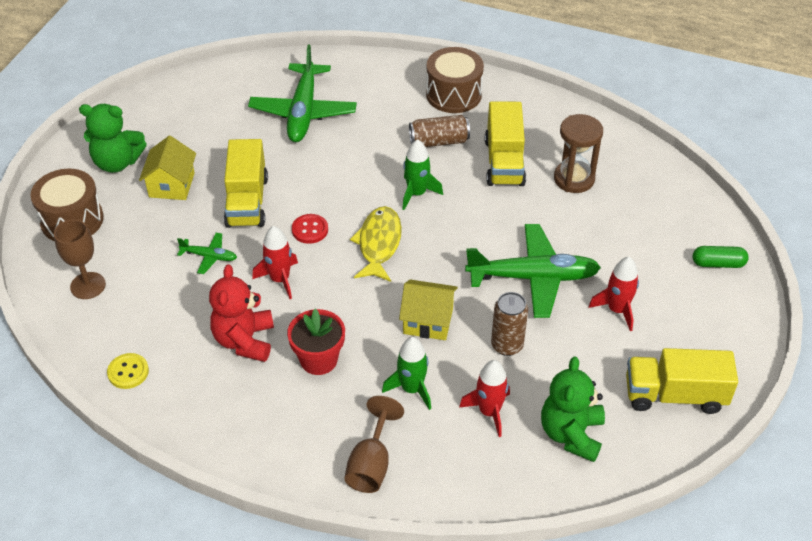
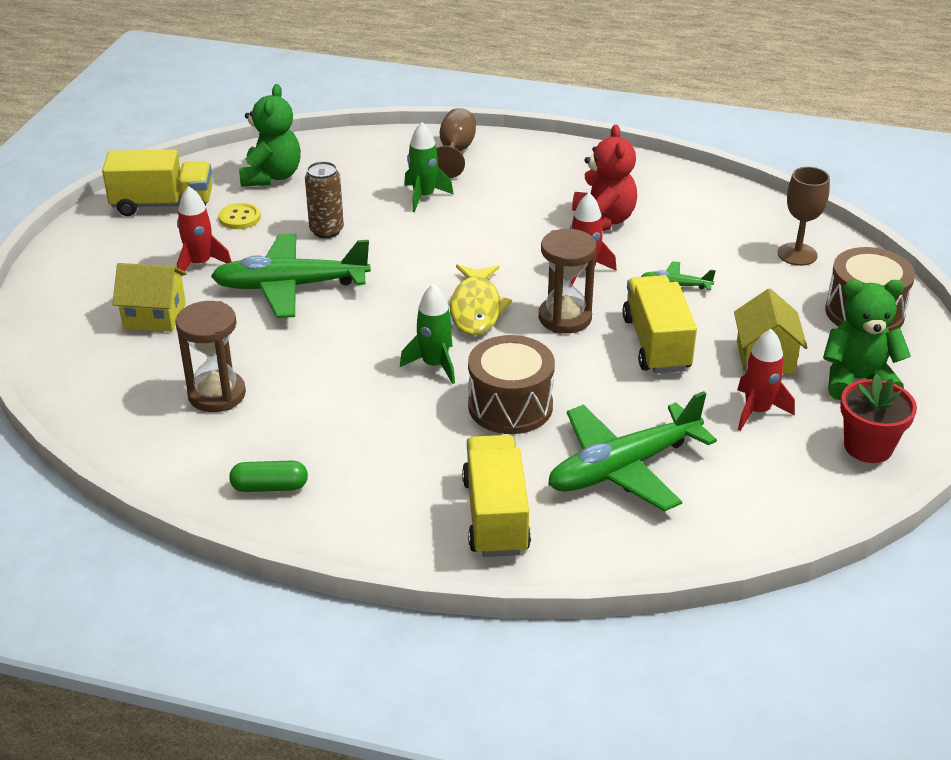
camera: 175 degrees right, 10 degrees down
yellow button [107,353,149,389] -> yellow button moved to [219,203,261,229]
green plane [248,45,357,142] -> green plane turned 120 degrees counterclockwise [548,391,717,512]
red flower pot [287,309,345,375] -> red flower pot moved to [840,374,917,463]
red button [292,214,328,244] -> brown hourglass [539,229,597,334]
yellow house [399,280,458,340] -> yellow house moved to [112,263,187,332]
brown can [409,115,470,147] -> none
brown drum [426,47,484,113] -> brown drum moved to [468,335,555,434]
red rocket [459,360,510,437] -> red rocket moved to [737,329,795,431]
yellow truck [485,101,526,186] -> yellow truck moved to [462,435,531,557]
green capsule [693,246,749,268] -> green capsule moved to [229,460,308,492]

